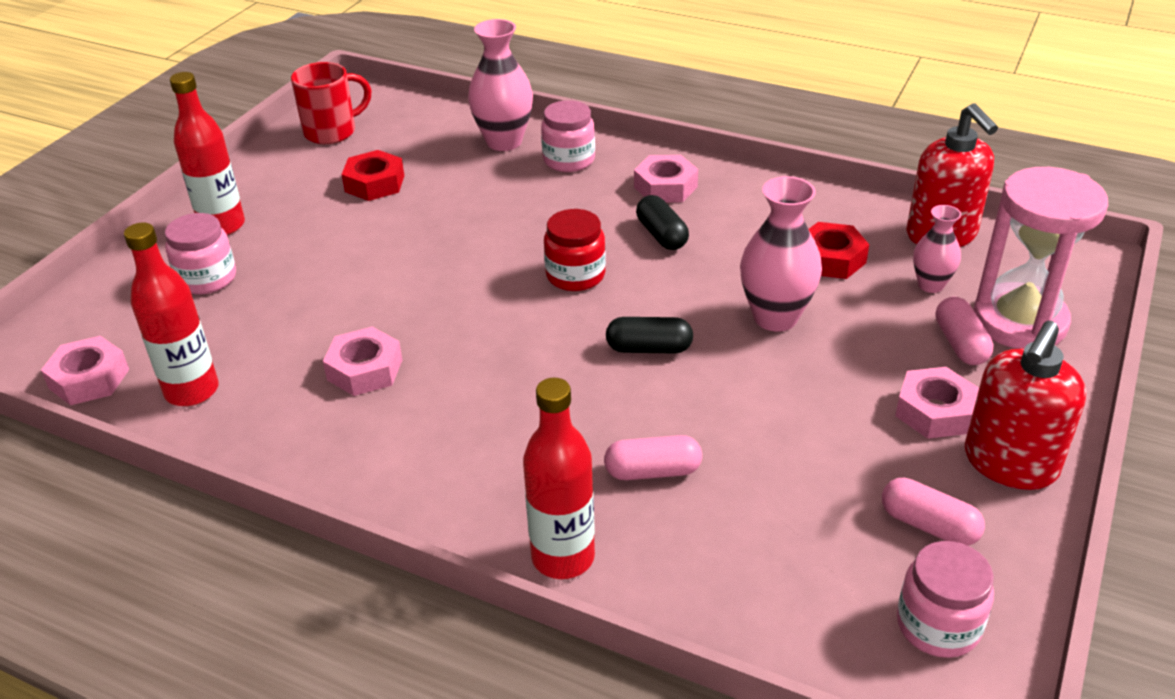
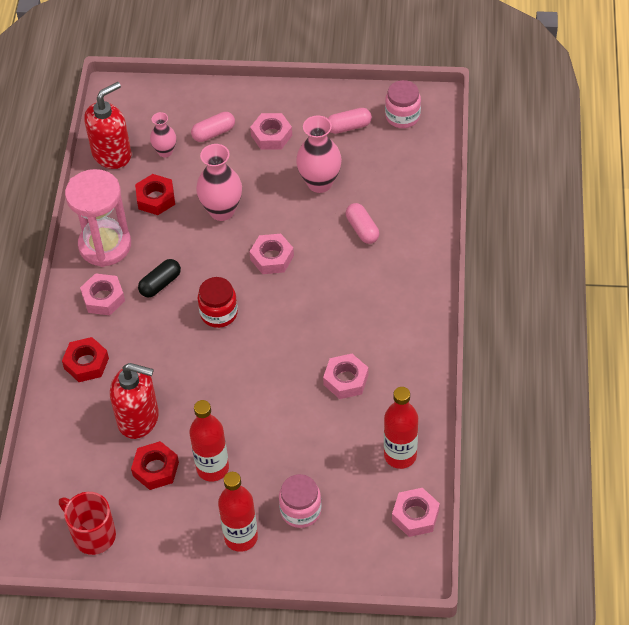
camera: 110 degrees left, 15 degrees up
pink vase [468,19,533,151] -> pink vase moved to [296,115,342,193]
red bottle [523,378,595,579] -> red bottle moved to [189,400,229,481]
pink jar [541,100,595,172] -> red nut [62,337,109,382]
black capsule [606,317,693,354] -> pink nut [249,234,294,274]
pink capsule [882,478,985,546] -> pink capsule turned 60 degrees clockwise [328,108,372,134]
red soap dispenser [965,321,1086,490] -> red soap dispenser moved to [110,363,159,439]
pink hourglass [974,167,1108,349] -> pink hourglass moved to [65,169,131,267]

